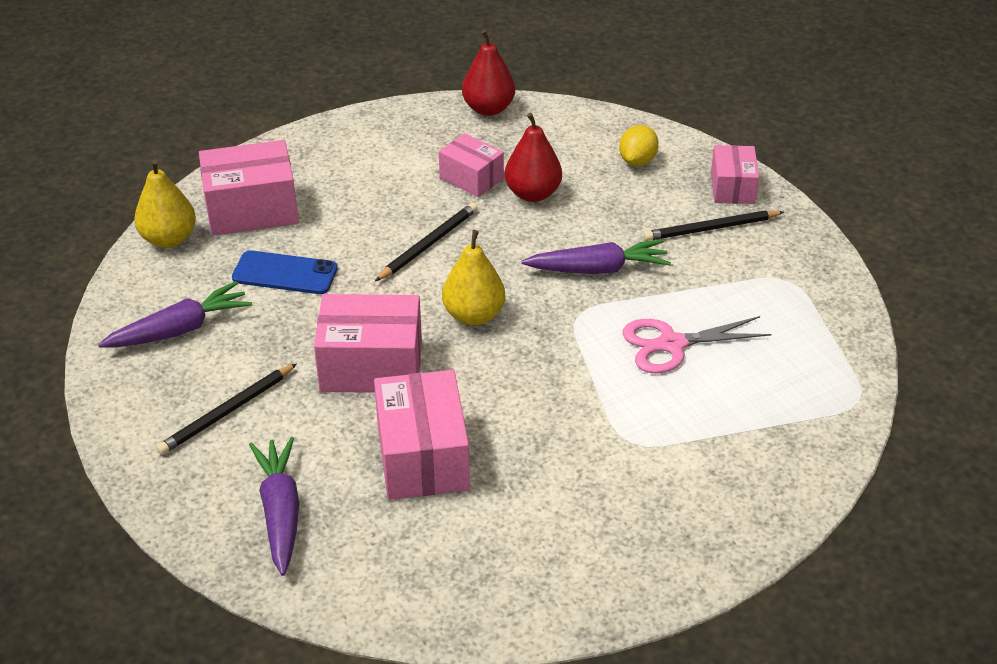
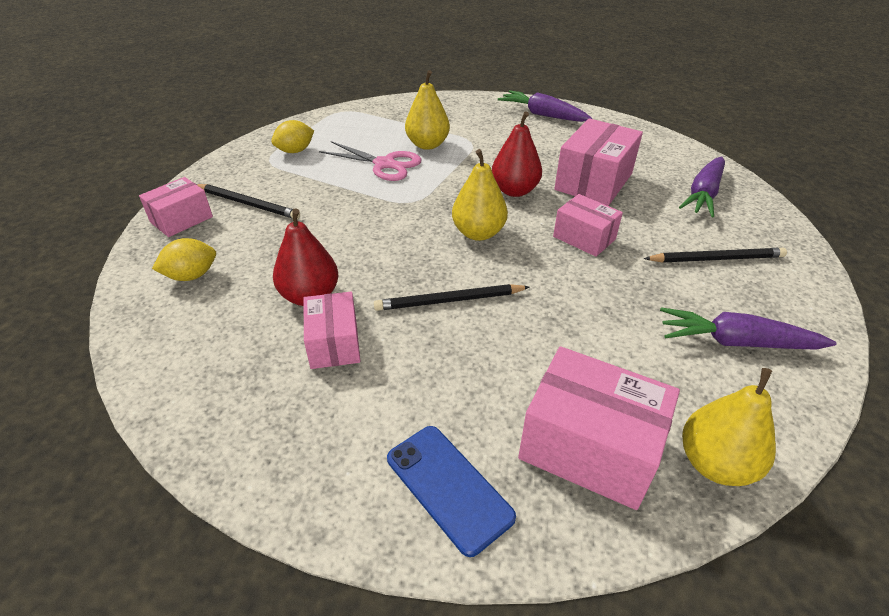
camera: 140 degrees left, 0 degrees up
blue phone [232,250,338,294] -> blue phone moved to [387,426,516,557]
pink box [314,294,422,393] -> pink box [553,194,623,257], size x0.61
red pear [462,30,515,116] -> red pear moved to [492,111,542,197]
purple carrot [521,239,671,274] -> purple carrot moved to [498,90,592,122]
none -> yellow lemon [271,120,314,153]
none -> yellow pear [405,70,450,150]

